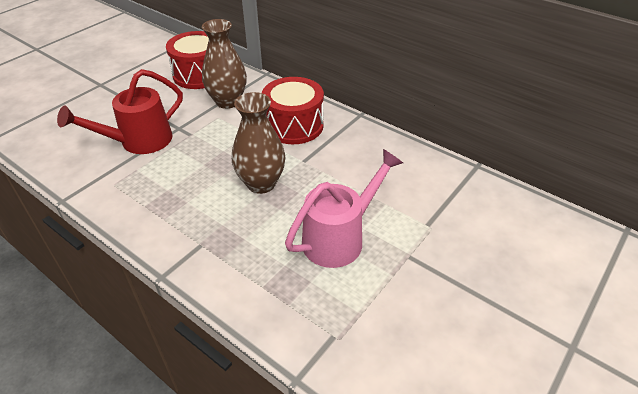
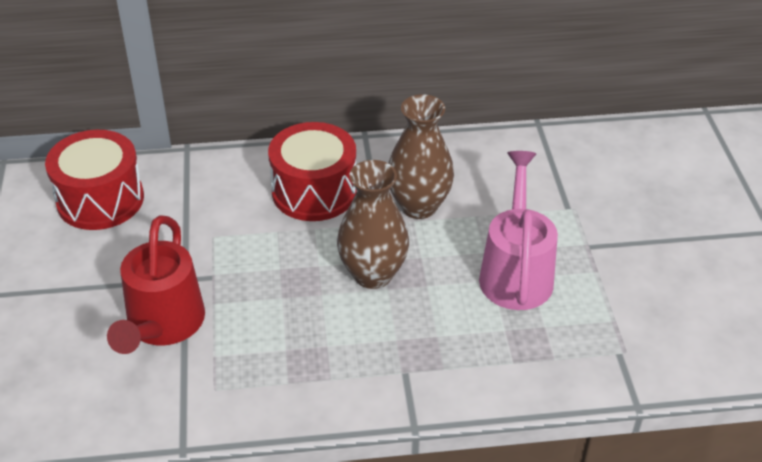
camera: 45 degrees left, 0 degrees up
brown vase [202,19,247,109] -> brown vase moved to [388,94,454,219]

